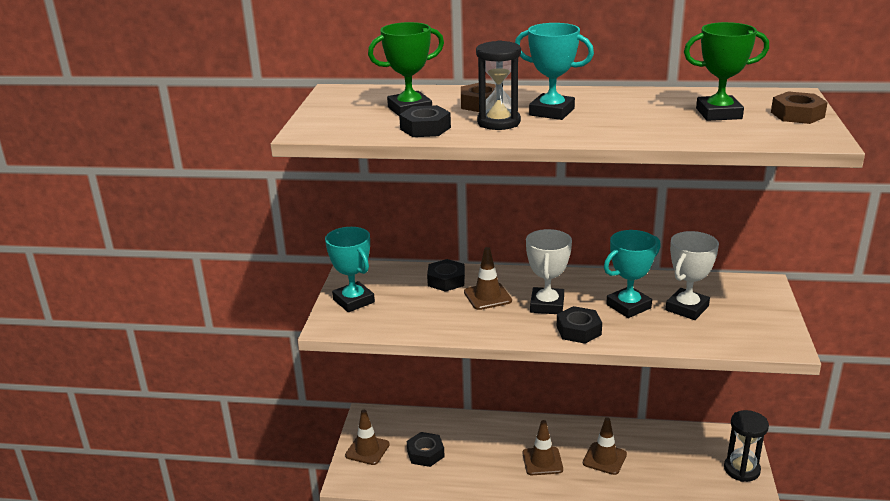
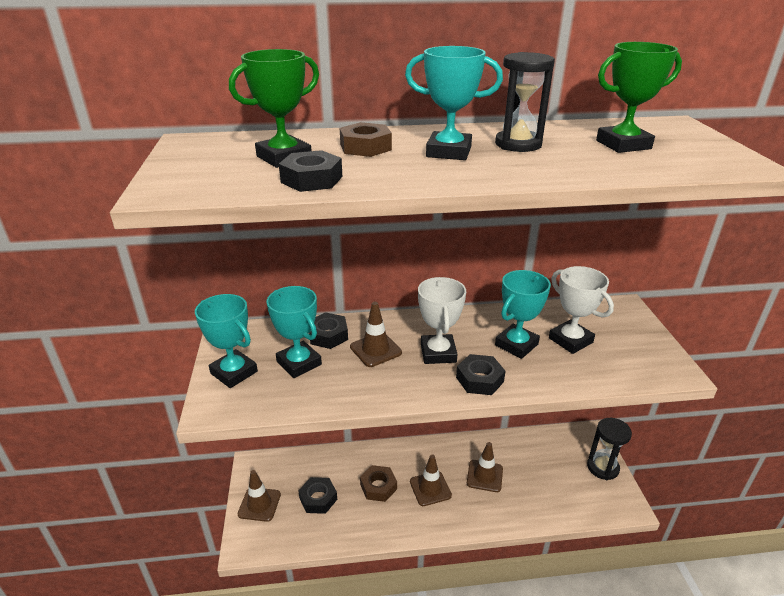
camera: 15 degrees left, 5 degrees up
black hourglass [476,41,521,130] -> black hourglass moved to [495,52,555,152]
white trophy [665,231,719,320] -> white trophy turned 60 degrees counterclockwise [549,266,614,354]
brown nut [771,91,828,124] -> brown nut moved to [360,465,397,502]
none -> turquoise trophy [266,286,322,378]

